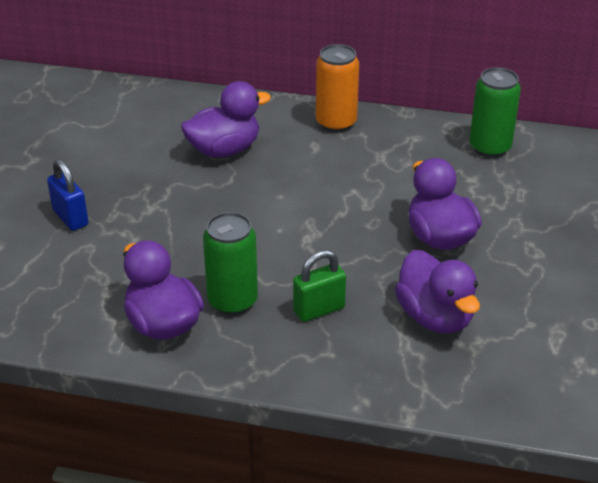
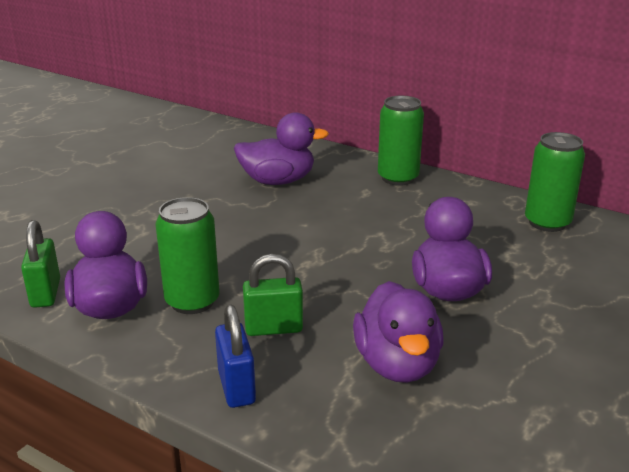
camera: 20 degrees right, 10 degrees down
blue padlock [47,159,89,231] -> blue padlock moved to [215,304,256,408]
orange can [316,44,359,132] -> green can [378,96,424,186]
none -> green padlock [21,220,60,308]

